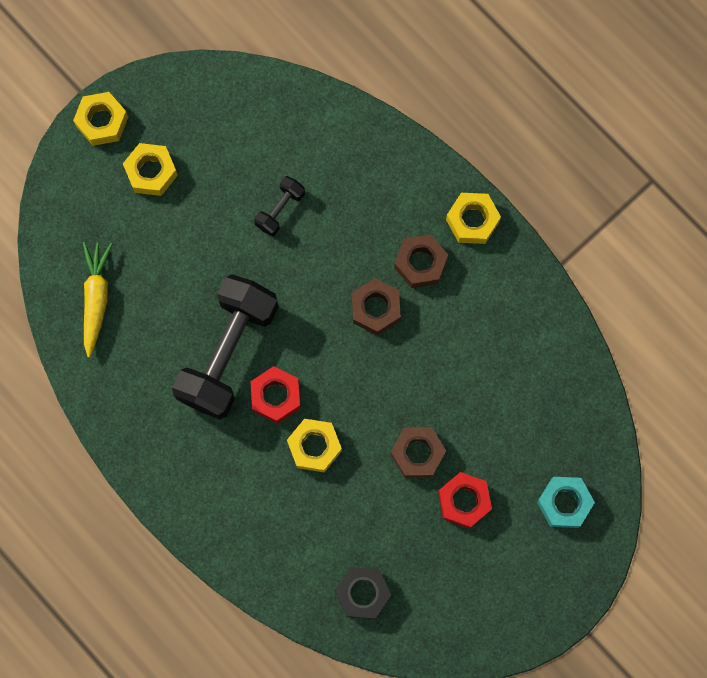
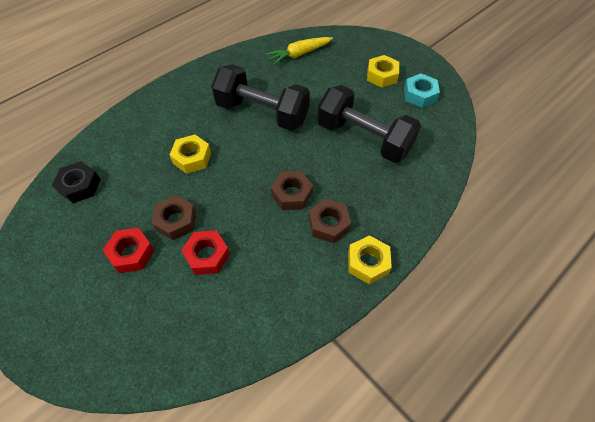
camera: 90 degrees right, 20 degrees down
yellow nut [73,92,128,146] -> none
yellow carrot [83,242,112,357] -> yellow carrot turned 150 degrees clockwise [266,37,333,65]
red nut [250,366,301,423] -> red nut moved to [181,231,230,275]
black dumbbell [254,176,305,236] -> black dumbbell [317,85,421,163], size x2.27
turquoise nut [537,477,595,528] -> turquoise nut moved to [404,74,440,108]

